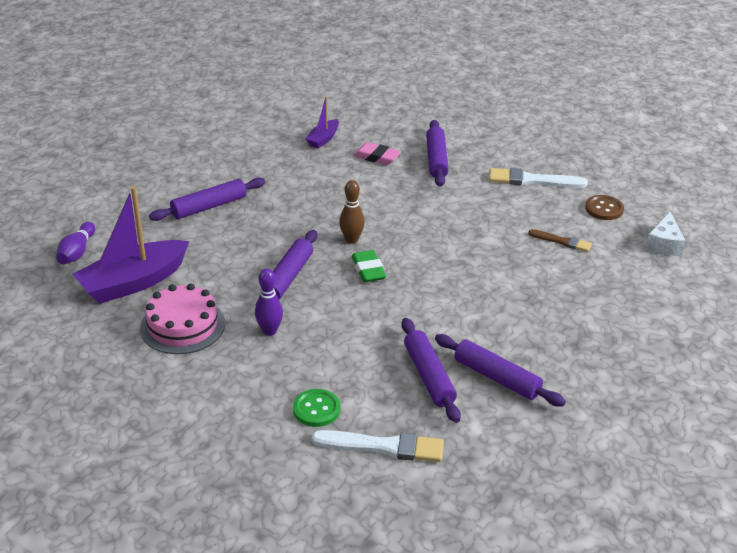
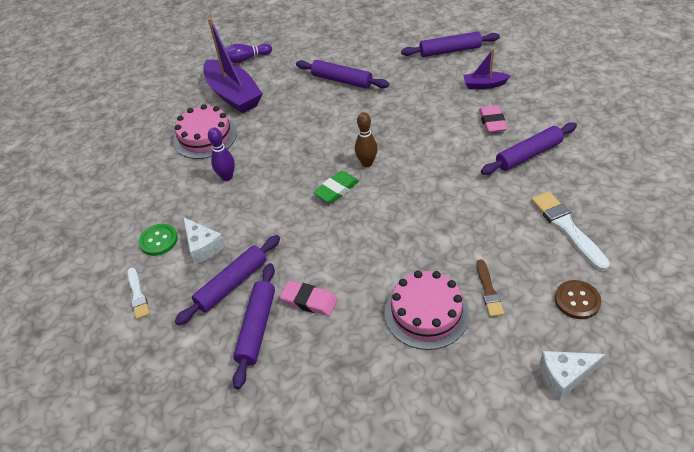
camera: 65 degrees right, 10 degrees up
purple boat [73,186,189,304] -> purple boat turned 150 degrees counterclockwise [203,18,263,113]
purple rolling pin [255,230,317,307] -> purple rolling pin moved to [401,31,500,57]
white brush [312,430,444,462] -> white brush [127,268,150,319], size x0.61
none -> white cheese [183,217,225,264]
none -> pink eraser [280,281,338,316]
none -> pink cake [385,271,469,350]

